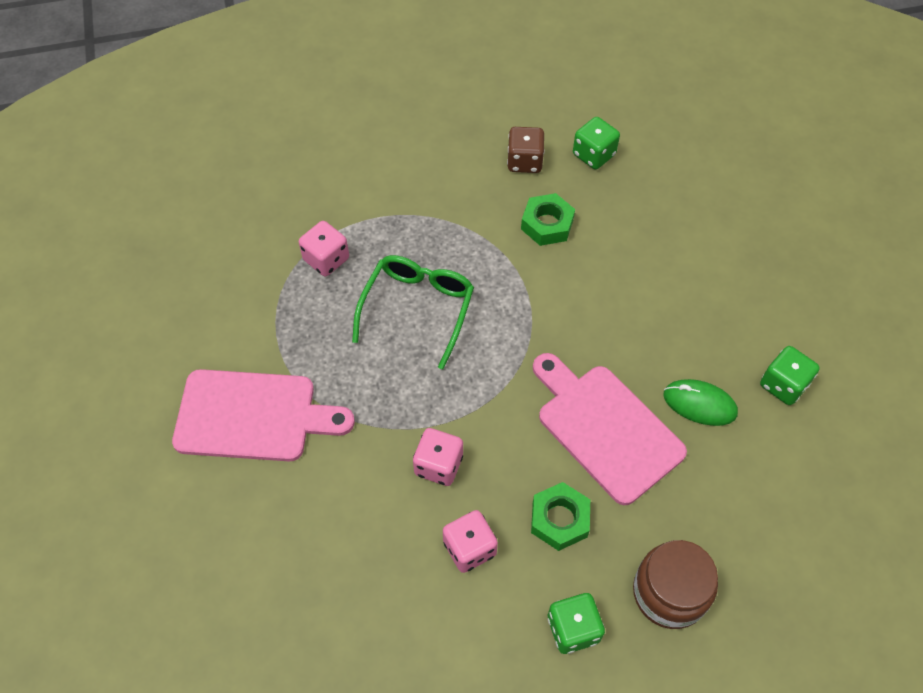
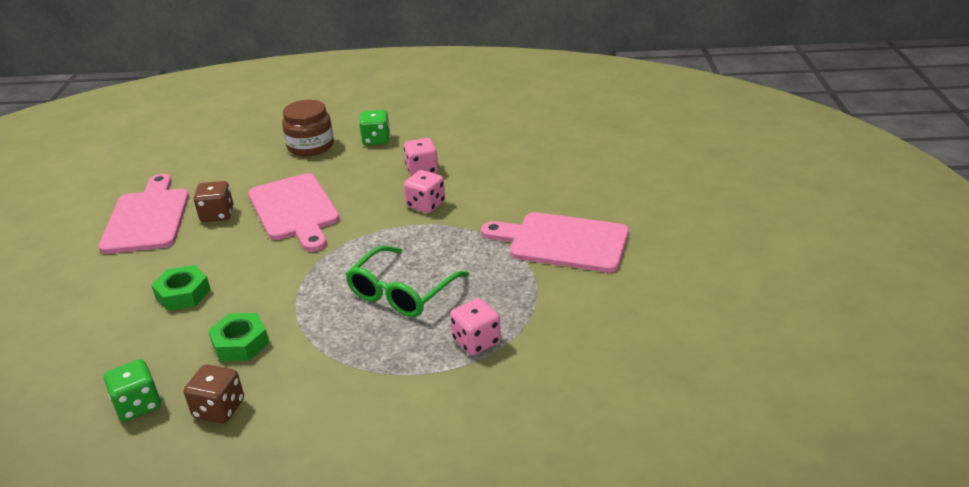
camera: 165 degrees left, 25 degrees down
green nut [531,482,590,551] -> green nut moved to [151,265,211,311]
green mouse [663,379,738,426] -> brown dice [194,181,233,222]
green dice [760,346,820,405] -> pink cutting board [98,174,189,254]

